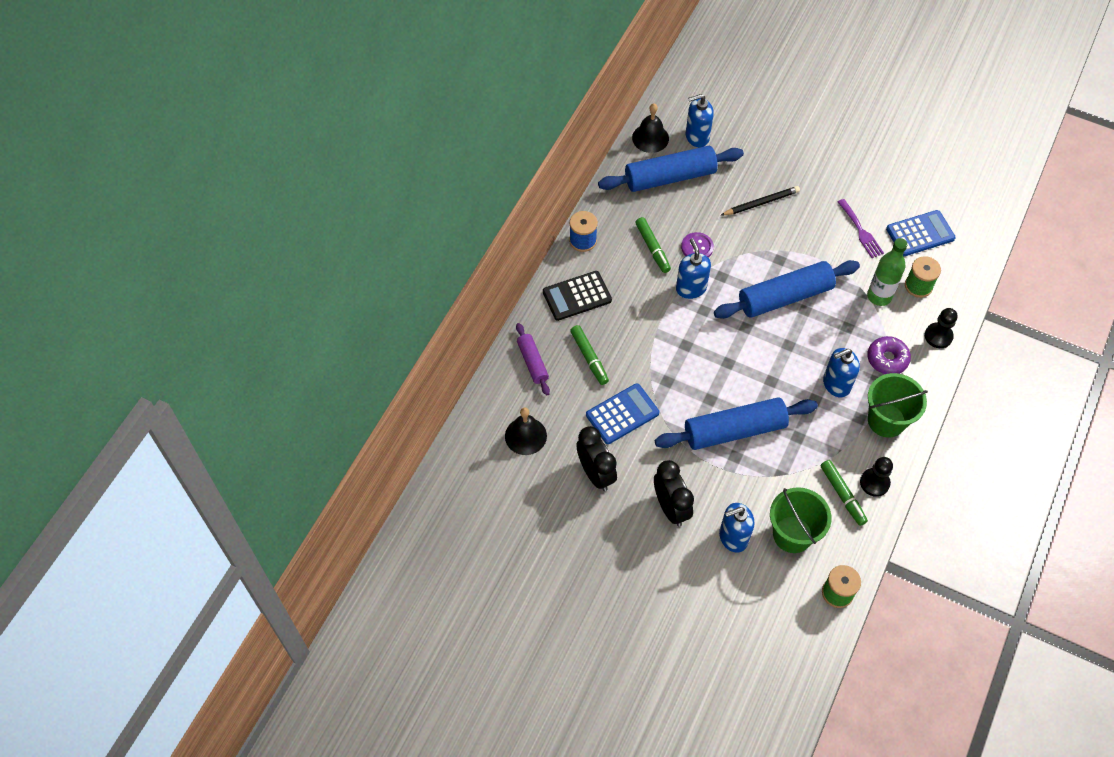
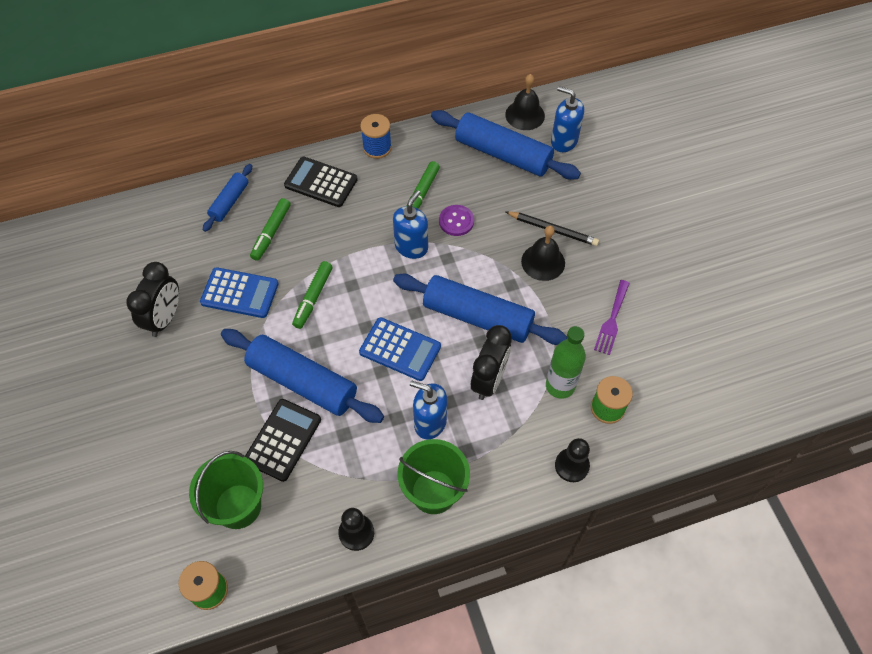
camera: 45 degrees right, 0 degrees up
black bell [505,407,547,455] -> black bell moved to [521,226,565,281]
purple rolling pin [516,323,550,395] -> blue rolling pin [203,164,252,232]
black clock [654,460,694,527] -> black clock moved to [471,325,512,400]
blue soap dispenser [719,503,754,553] -> none
green marker [821,460,868,526] -> green marker moved to [292,261,333,329]
purple donut [867,336,911,374] -> none
blue calculator [886,210,956,256] -> blue calculator moved to [359,317,441,381]
none -> black calculator [245,399,321,482]

